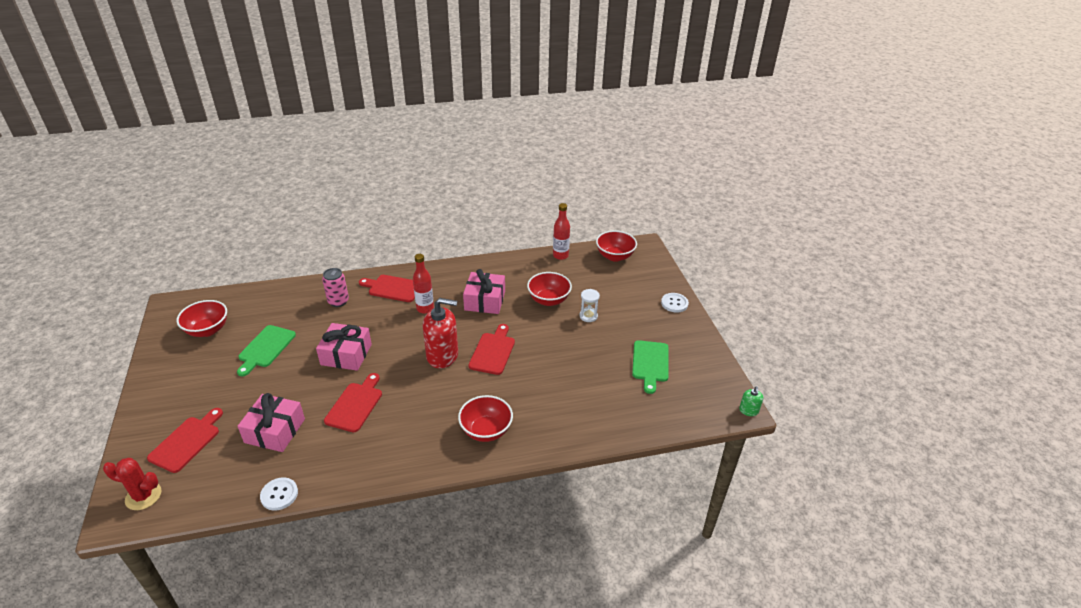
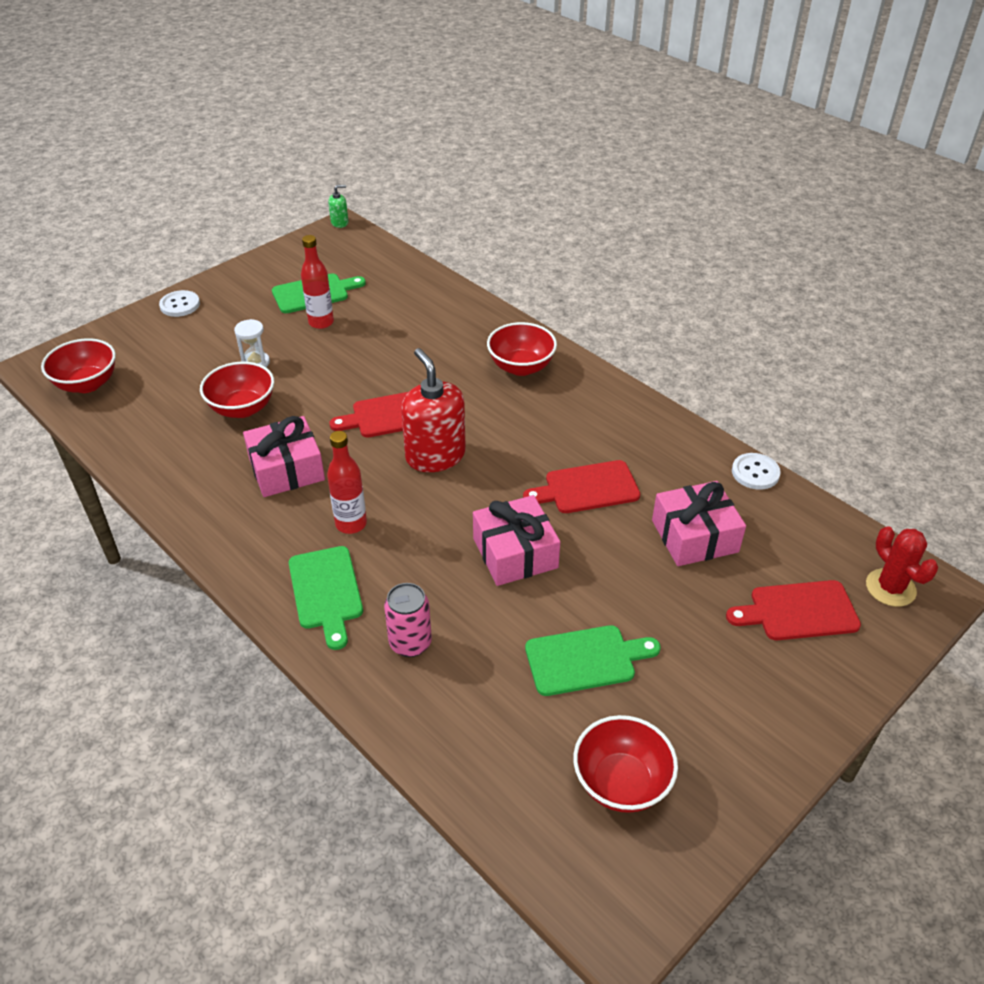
camera: 120 degrees left, 5 degrees up
red cutting board [359,275,415,302] -> green cutting board [289,546,363,650]
red bottle [553,203,570,260] -> red bottle moved to [301,235,334,329]

